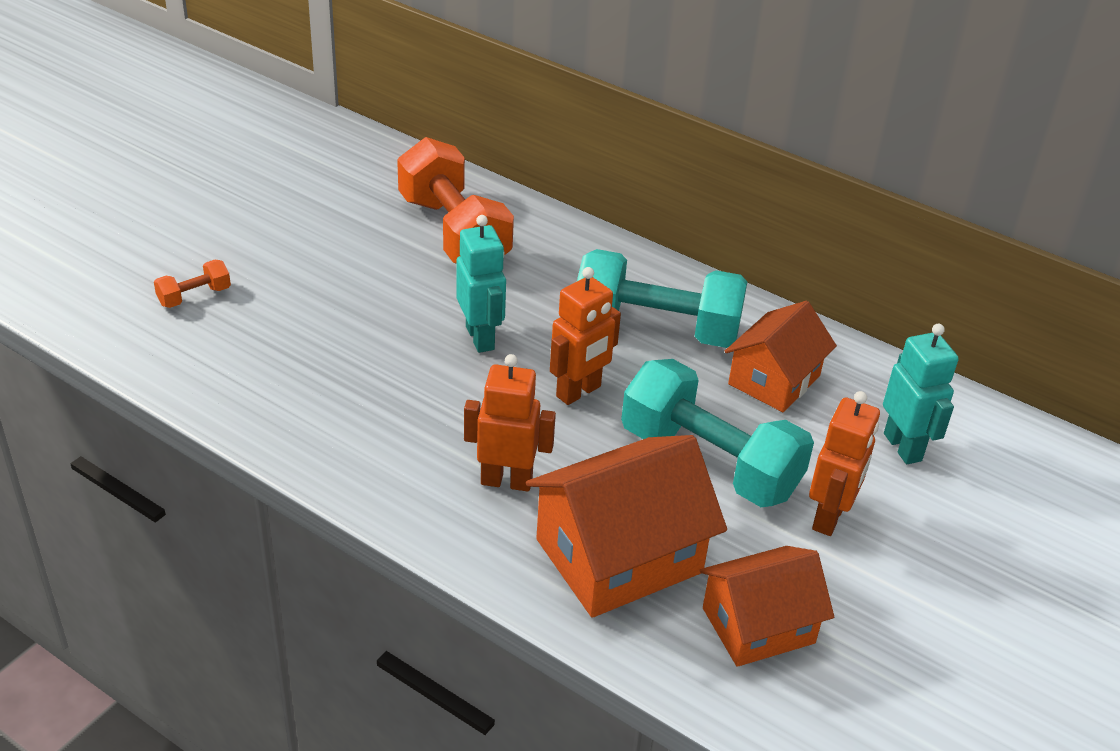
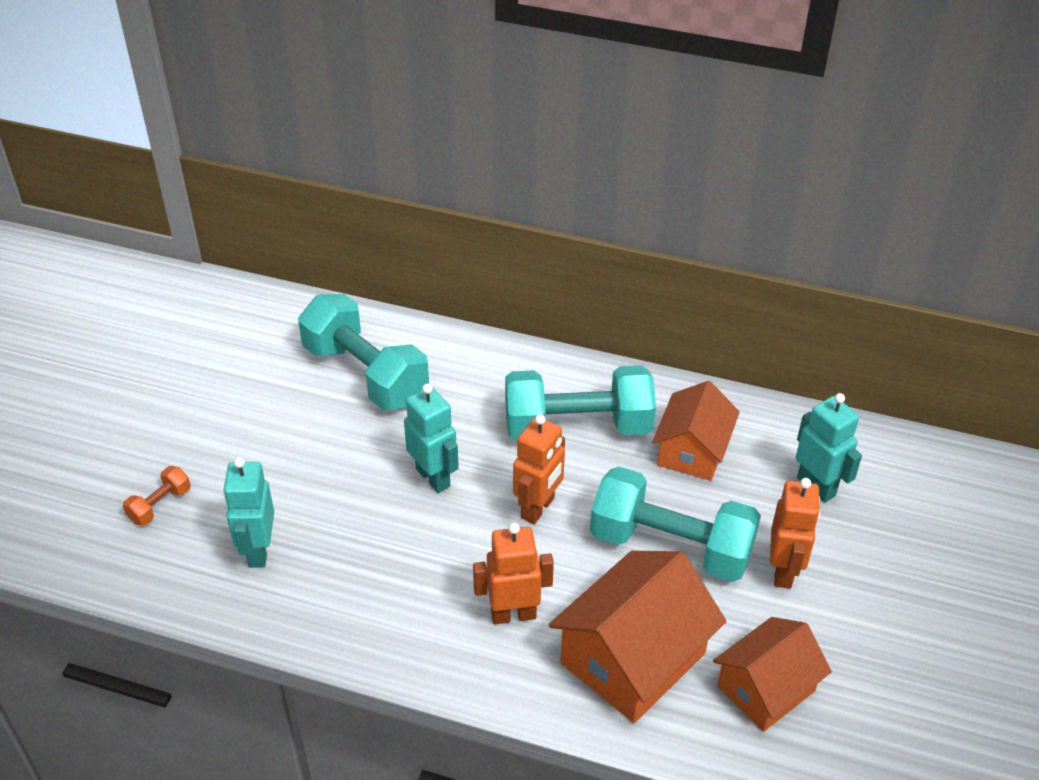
camera: 15 degrees left, 5 degrees up
orange dumbbell [397,137,514,264] -> turquoise dumbbell [298,294,429,410]
none -> turquoise robot [223,457,274,568]

